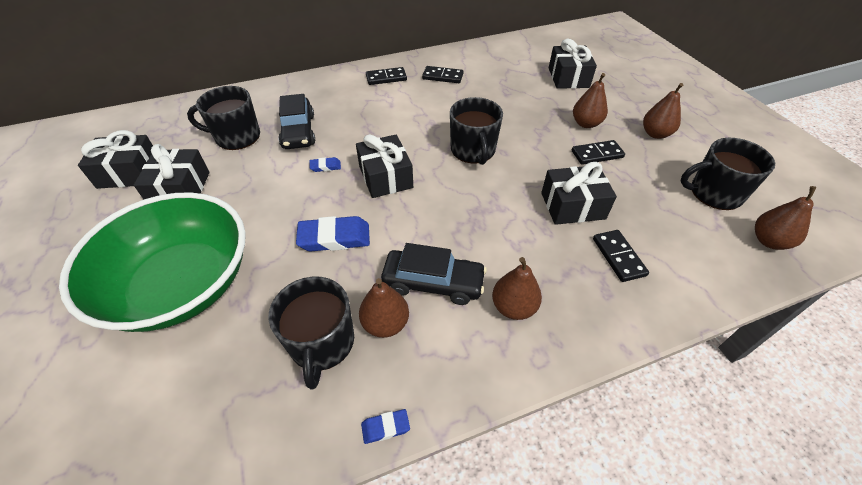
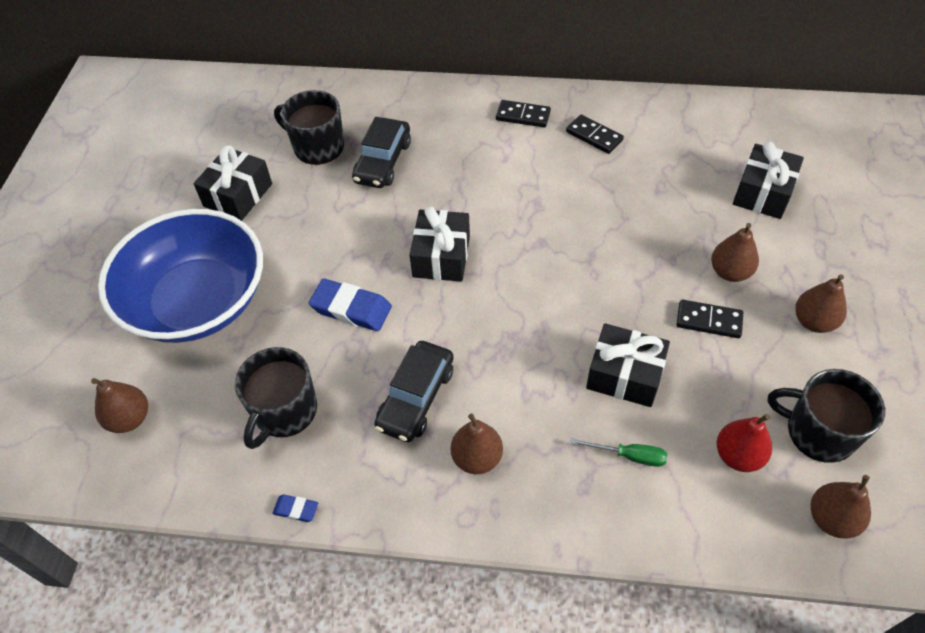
camera: 30 degrees right, 5 degrees up
green bowl [59,192,246,332] -> blue bowl [98,209,263,343]
black gift [78,130,153,189] -> none
blue eraser [309,157,341,172] -> none
brown pear [359,278,409,338] -> brown pear moved to [91,378,148,433]
black car [381,243,487,305] -> black car turned 75 degrees clockwise [374,341,454,442]
black mug [450,97,503,165] -> none
black domino [593,230,649,282] -> green screwdriver [570,438,667,467]
none -> red pear [717,414,772,472]

